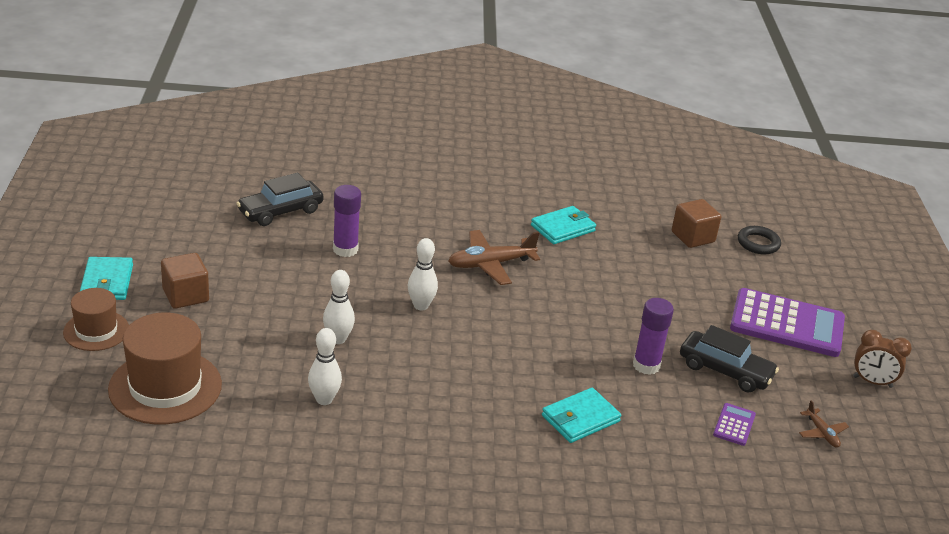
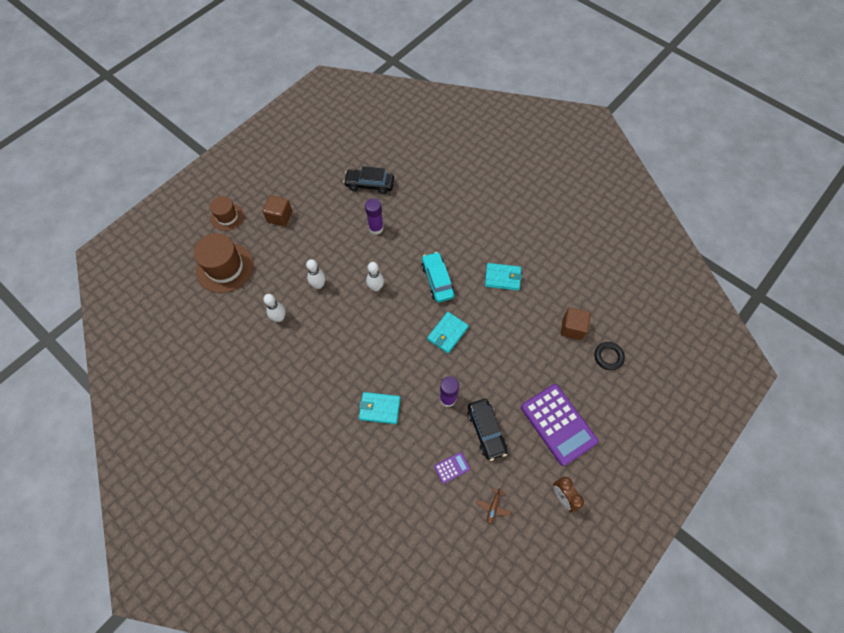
camera: 45 degrees right, 30 degrees up
turquoise wallet [80,257,133,300] -> turquoise wallet moved to [427,312,469,353]
brown plane [448,230,540,285] -> turquoise car [421,252,455,302]

